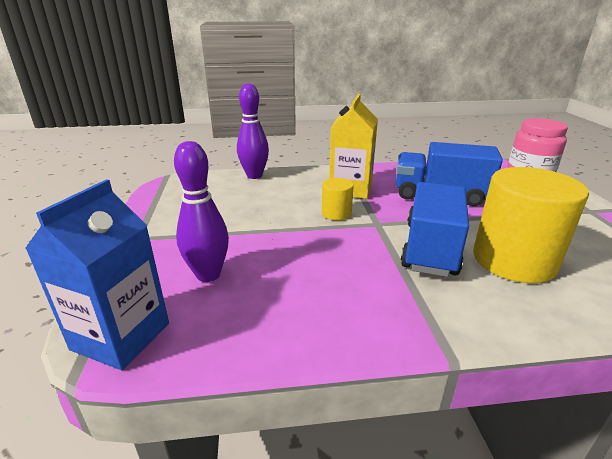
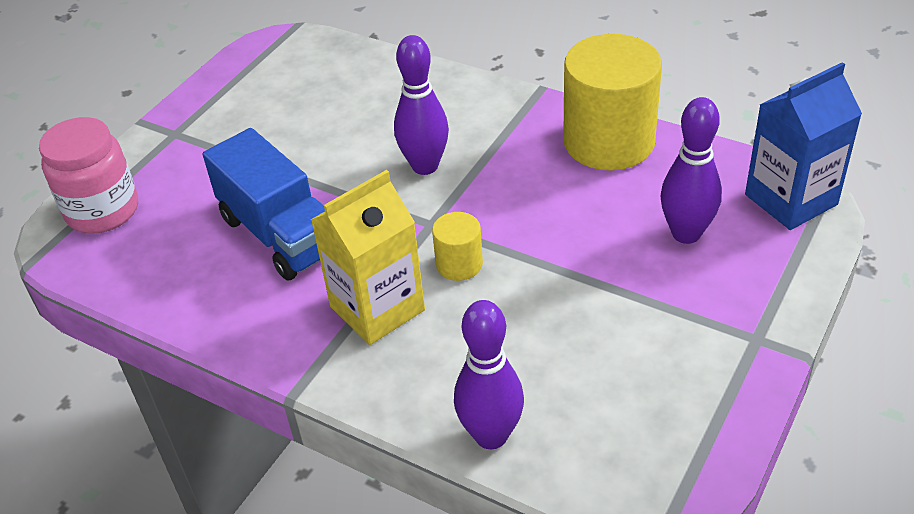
camera: 140 degrees left, 15 degrees up
blue truck [401,182,469,277] -> purple bowling pin [394,35,449,175]
yellow cylinder [473,167,589,283] -> yellow cylinder moved to [563,34,662,171]

